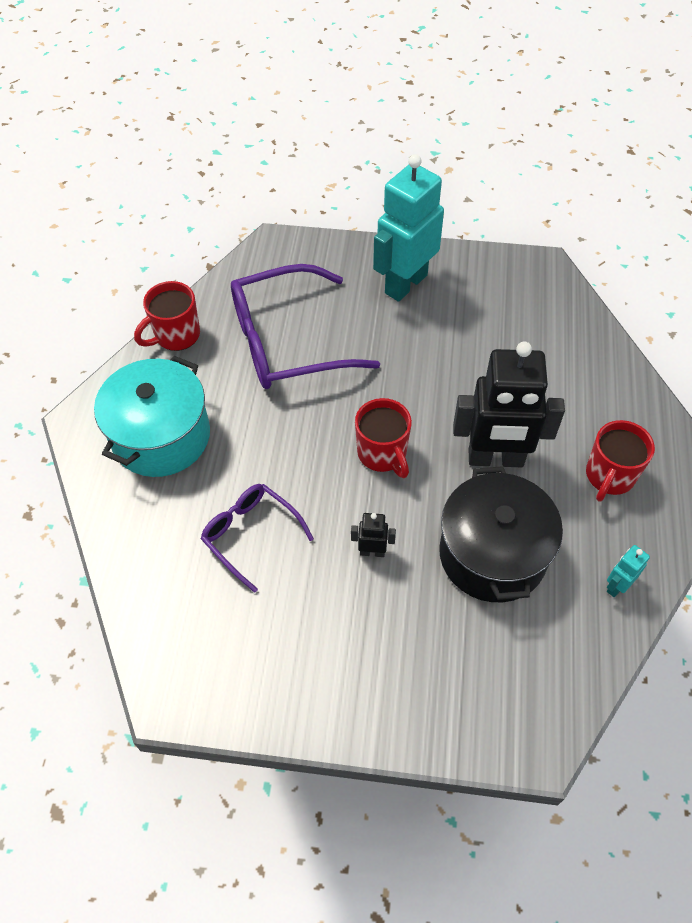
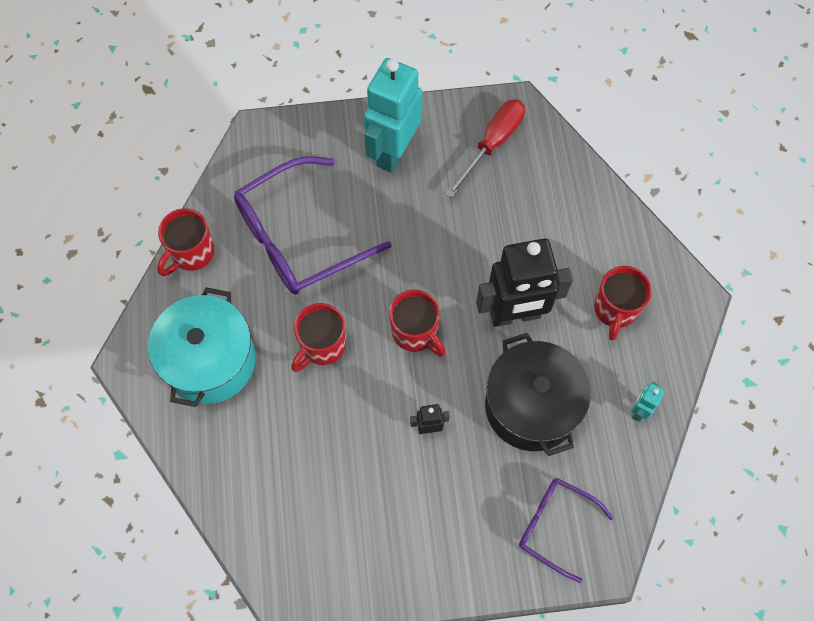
camera: 15 degrees left, 10 degrees up
purple glasses [201,484,314,593] -> purple glasses moved to [519,478,614,583]
none -> red mug [291,303,346,372]
none -> red screwdriver [445,99,525,198]

